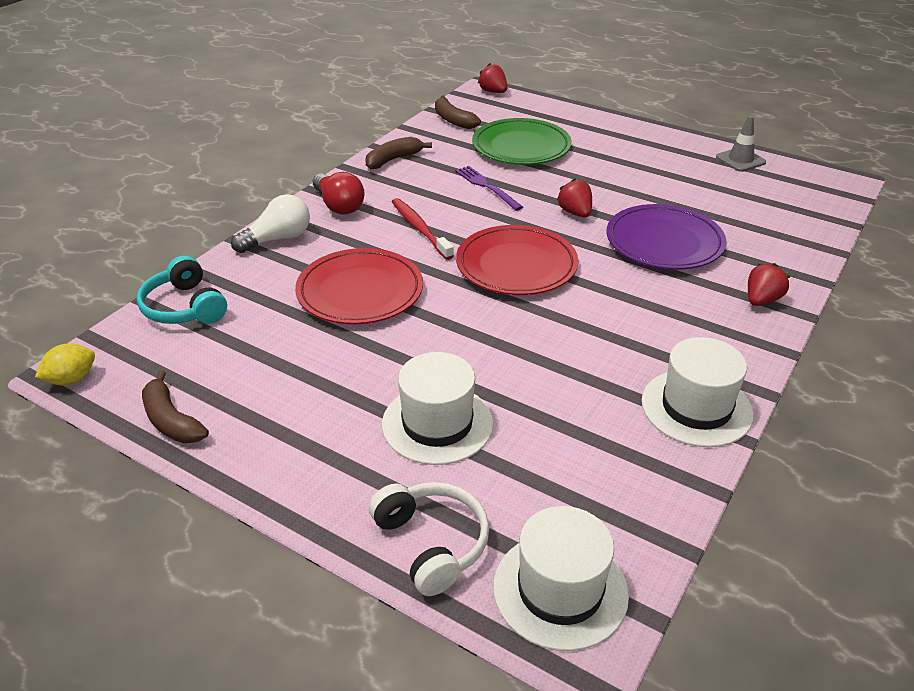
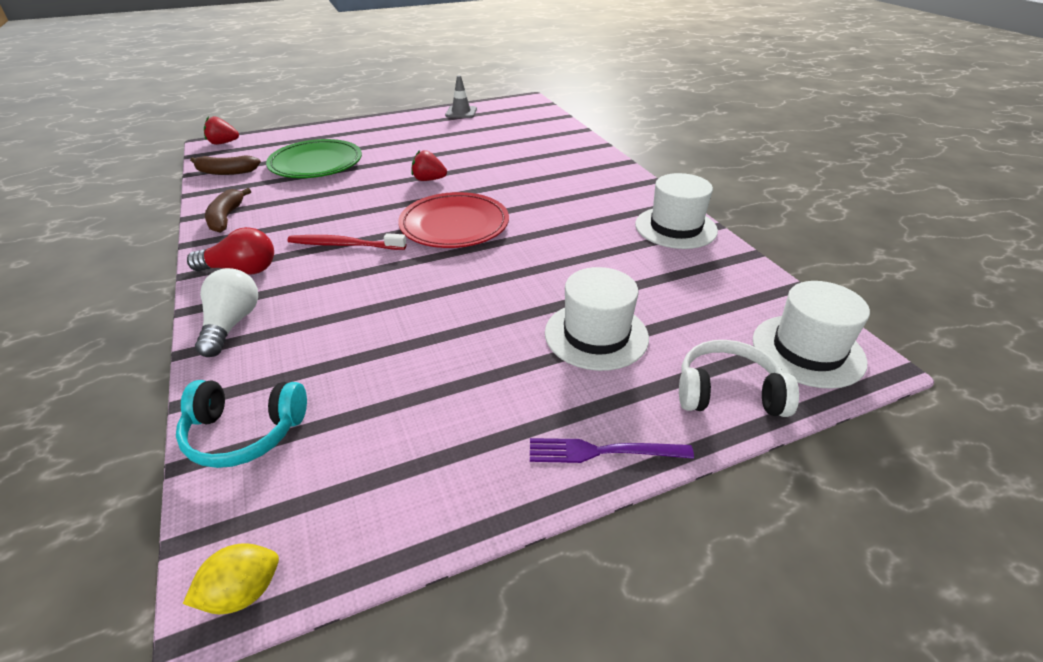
camera: 55 degrees left, 0 degrees up
yellow lemon [35,343,95,385] -> yellow lemon turned 60 degrees clockwise [183,543,279,614]
brown banana [142,370,209,443] -> none
red plate [295,248,423,324] -> none
purple fork [455,166,523,211] -> purple fork moved to [530,438,694,463]
purple plate [607,204,727,269] -> none
red strawberry [748,263,791,306] -> none

